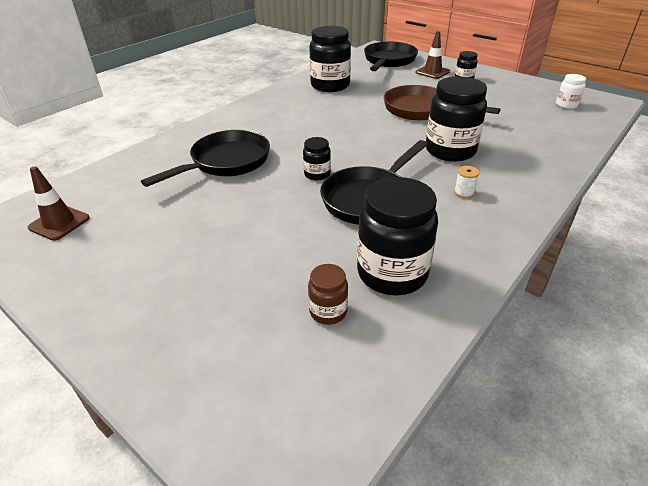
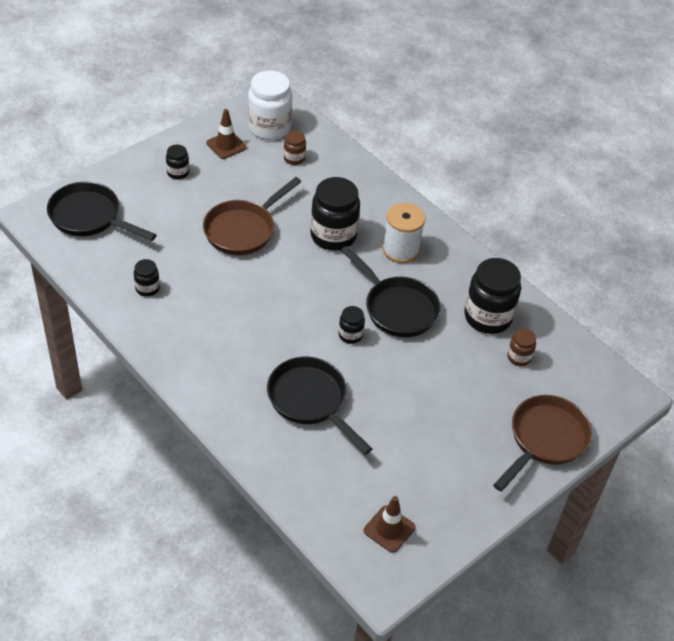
camera: 85 degrees left, 10 degrees up
black jar [309,26,351,92] -> black jar [134,259,160,297], size x0.49
brown traffic cone [416,31,450,79] -> brown traffic cone moved to [207,109,246,159]
white spool [454,166,480,198] -> white spool [383,203,425,263], size x2.30
white jar [556,74,586,109] -> white jar [248,70,292,140], size x2.02
none -> brown jar [284,131,306,165]
none -> brown pan [493,395,592,491]

